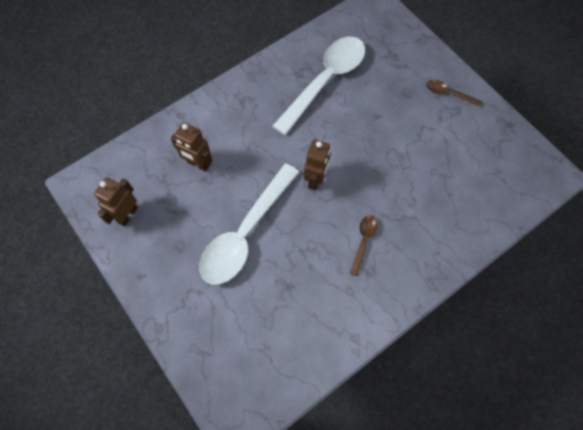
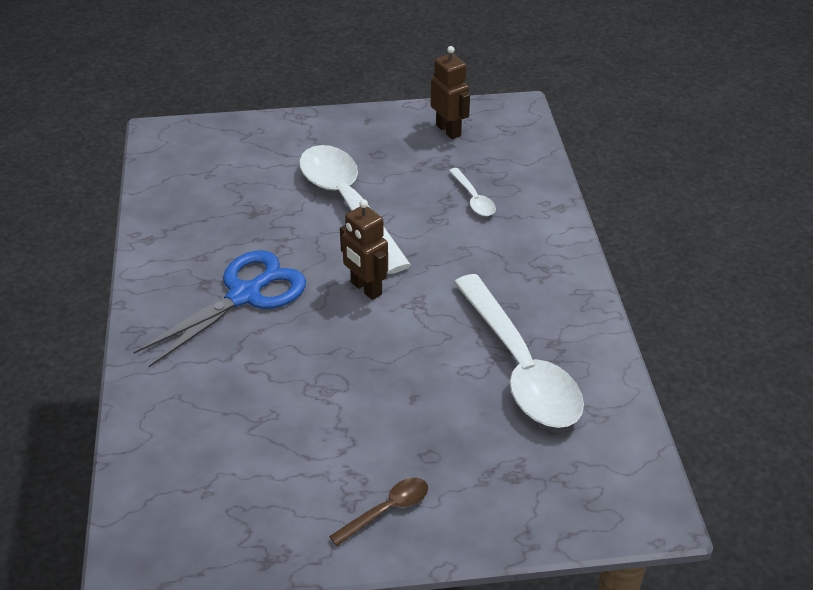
camera: 120 degrees right, 25 degrees down
brown robot [171,122,212,172] -> white spoon [449,168,496,216]
brown spoon [350,215,378,276] -> blue scissors [134,250,306,367]

